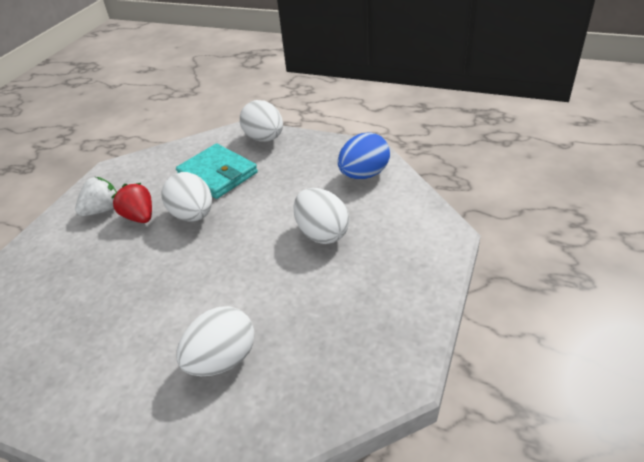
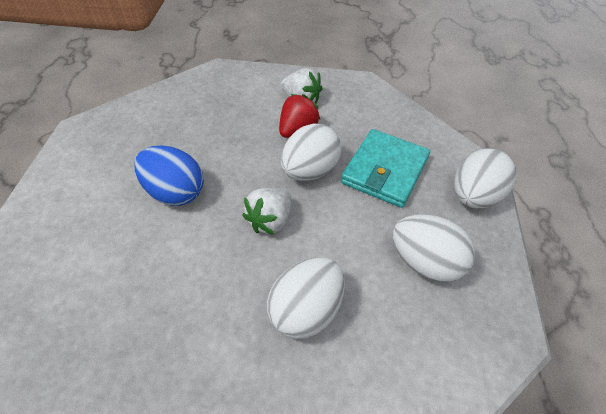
camera: 70 degrees right, 10 degrees up
white egg [176,306,255,376] -> white egg moved to [393,214,475,282]
blue egg [338,132,390,179] -> blue egg moved to [135,146,204,206]
none -> white strawberry [242,188,291,235]

